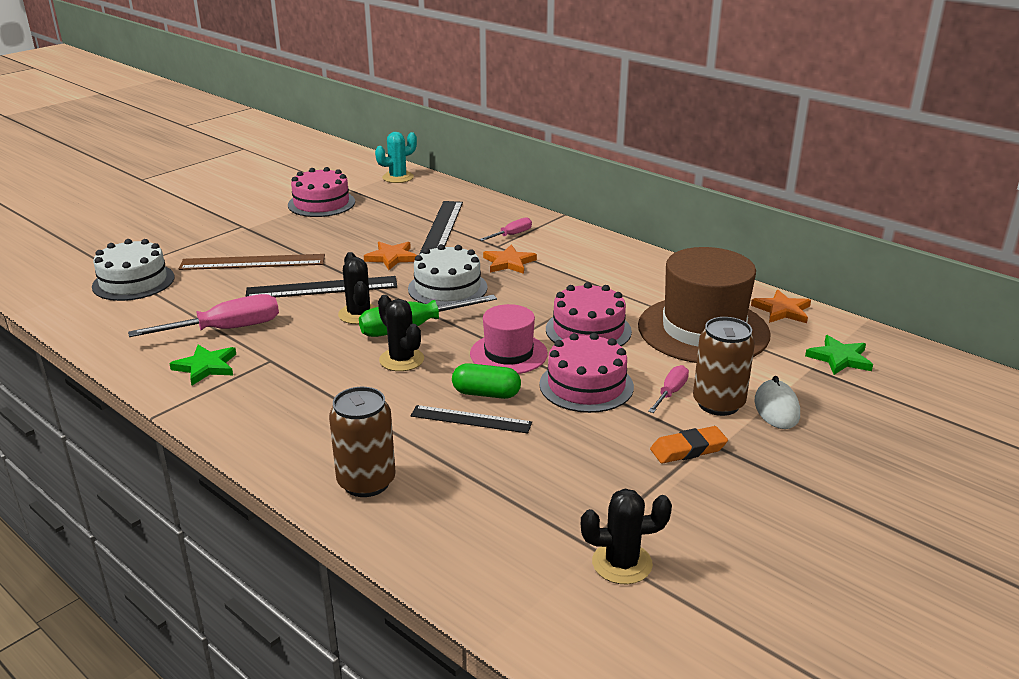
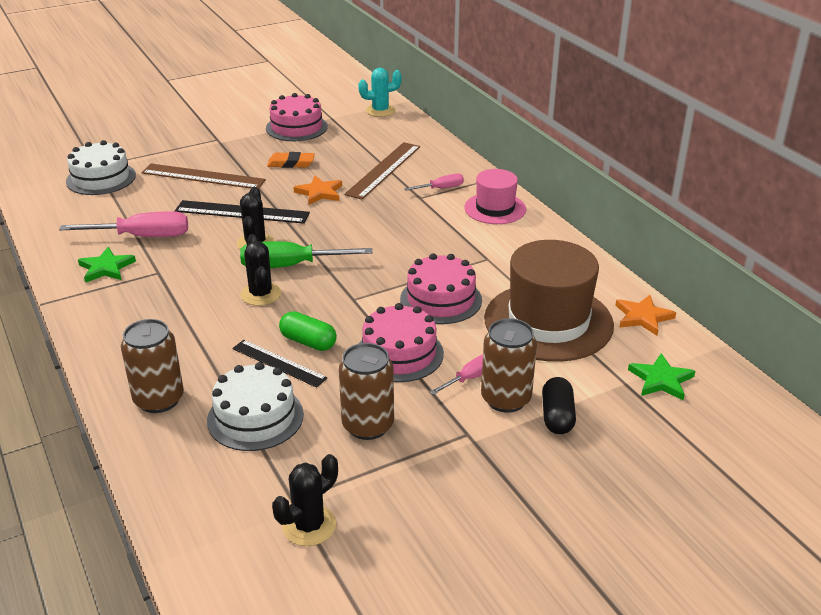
camera: 20 degrees right, 5 degrees up
white cake [408,244,488,306] -> white cake moved to [207,362,304,451]
black ruler [419,201,463,254] -> brown ruler [344,142,420,200]
pink hat [470,304,548,374] -> pink hat moved to [464,169,526,224]
orange star [483,244,537,274] -> none
black cactus [581,489,672,584] -> black cactus turned 60 degrees counterclockwise [272,454,338,546]
orange eraser [650,426,728,464] -> orange eraser moved to [267,152,315,168]
white mouse [754,376,800,429] -> black capsule [542,377,576,434]
none -> brown can [339,343,394,440]

